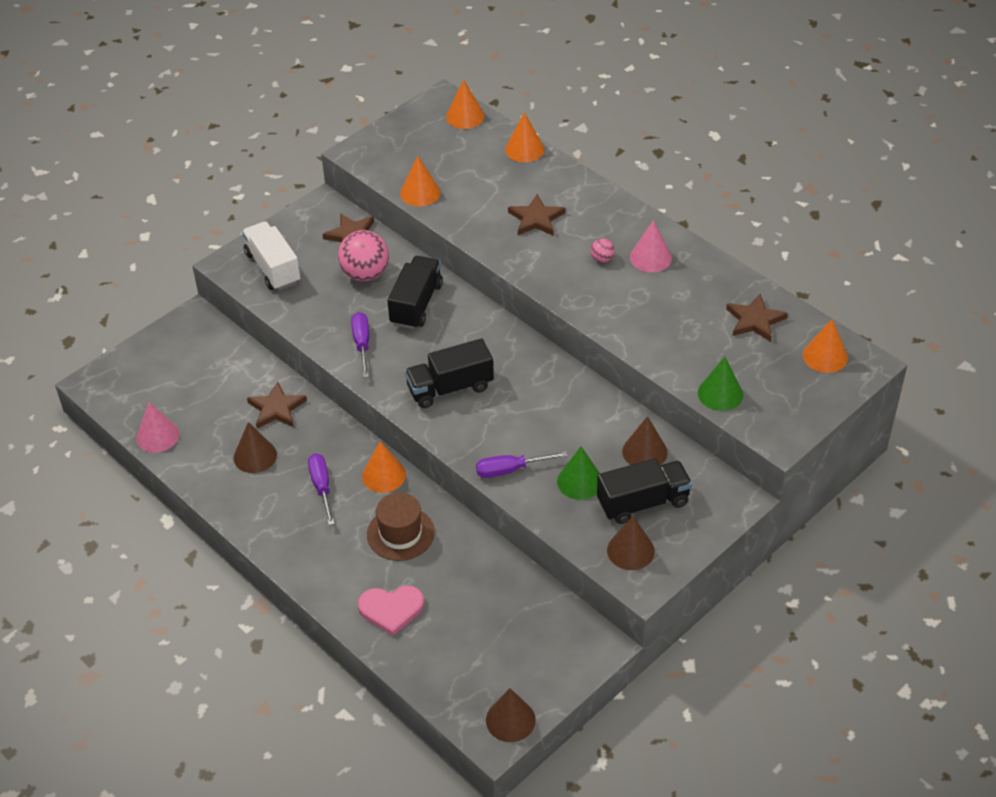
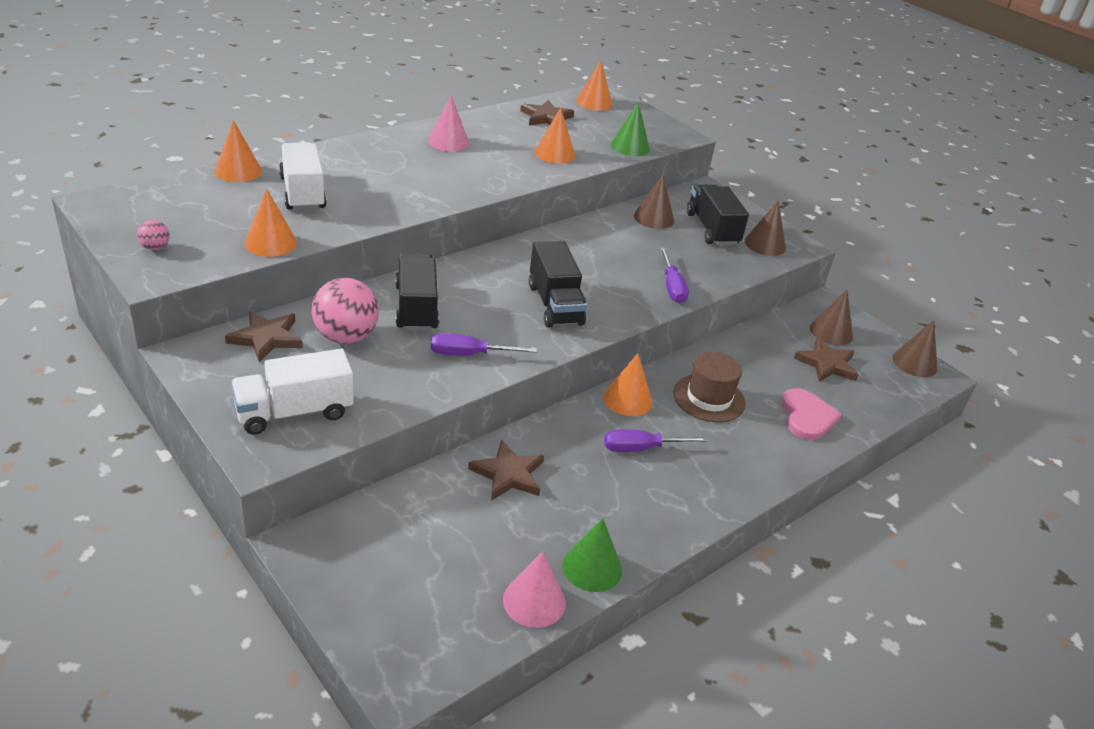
camera: 90 degrees left, 10 degrees down
brown cone [234,422,277,473] -> brown cone moved to [810,290,853,346]
black truck [387,256,443,329] -> black truck turned 60 degrees clockwise [396,253,439,331]
orange cone [446,79,484,129] -> orange cone moved to [534,108,575,164]
brown star [508,194,565,236] -> brown star moved to [794,338,859,382]
green cone [557,446,600,500] -> green cone moved to [562,518,622,592]
pink ball [591,238,615,262] -> pink ball moved to [137,220,170,250]
none -> white truck [279,142,327,210]

